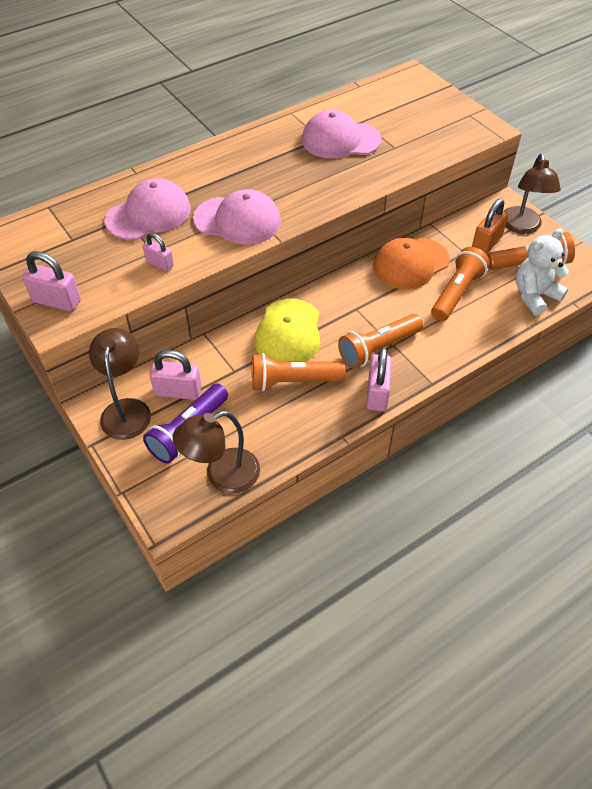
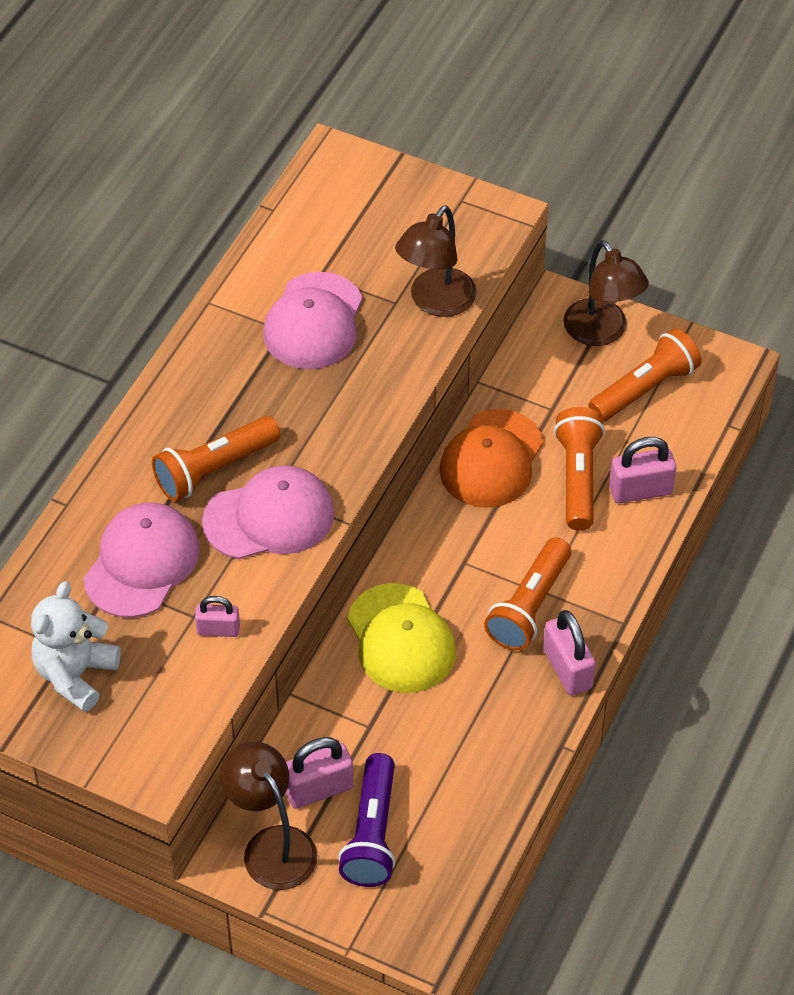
camera: 30 degrees left, 0 degrees up
pink padlock [22,251,81,312] -> pink padlock moved to [609,437,676,503]
brown lamp [173,411,260,494] -> brown lamp moved to [395,205,477,317]
orange flashlight [252,353,346,391] -> orange flashlight moved to [152,416,280,501]
pink cap [302,110,382,159] -> pink cap turned 45 degrees counterclockwise [263,272,362,369]
orange padlock [472,199,508,255] -> none
white teddy bear [516,228,569,316] -> white teddy bear moved to [31,581,121,712]

